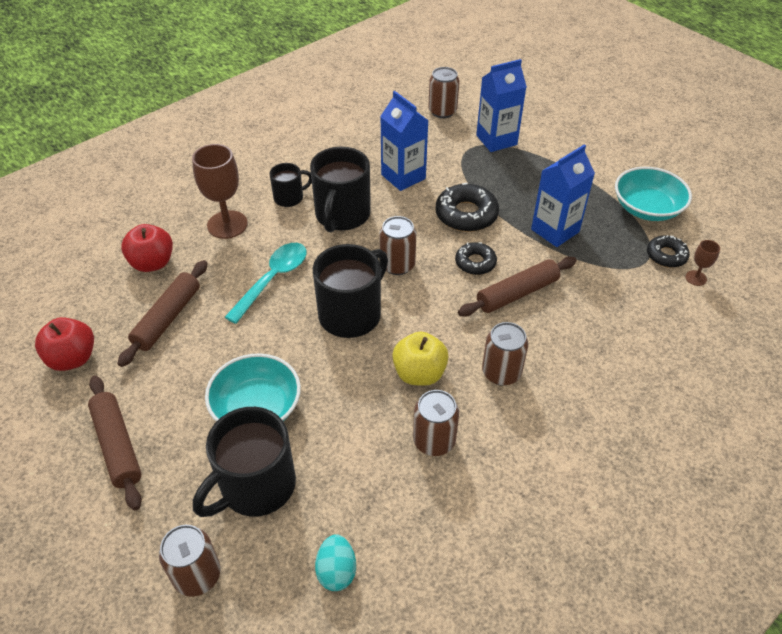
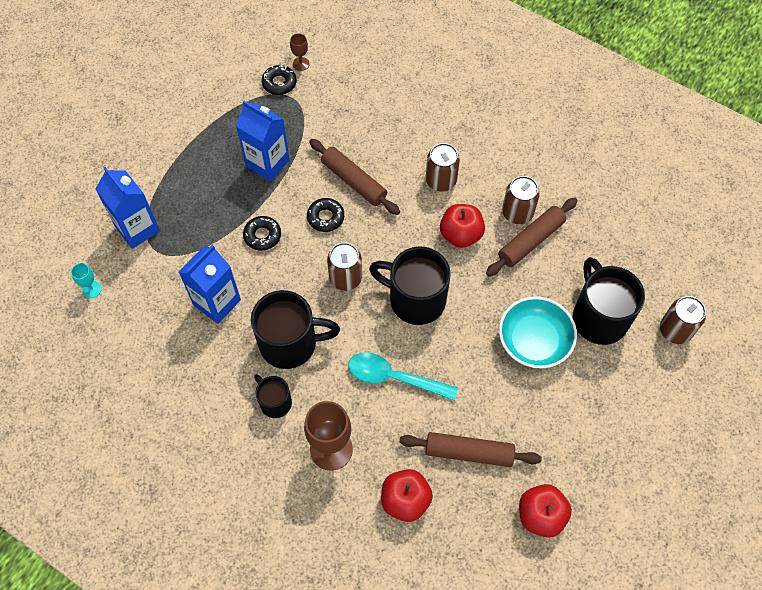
camera: 105 degrees left, 15 degrees up
brown rolling pin [88,375,142,510] -> brown rolling pin moved to [486,197,578,276]
black mug [193,407,296,517] -> black mug turned 135 degrees counterclockwise [573,257,645,345]
turquoise egg [315,534,356,591] -> none
yellow apple [392,332,449,386] -> red apple [440,204,485,248]
brown can [428,67,460,118] -> turquoise goblet [71,263,102,298]
black donut [435,183,499,232] -> black donut [243,216,281,251], size x0.62
turquoise bowl [615,167,692,221] -> none

